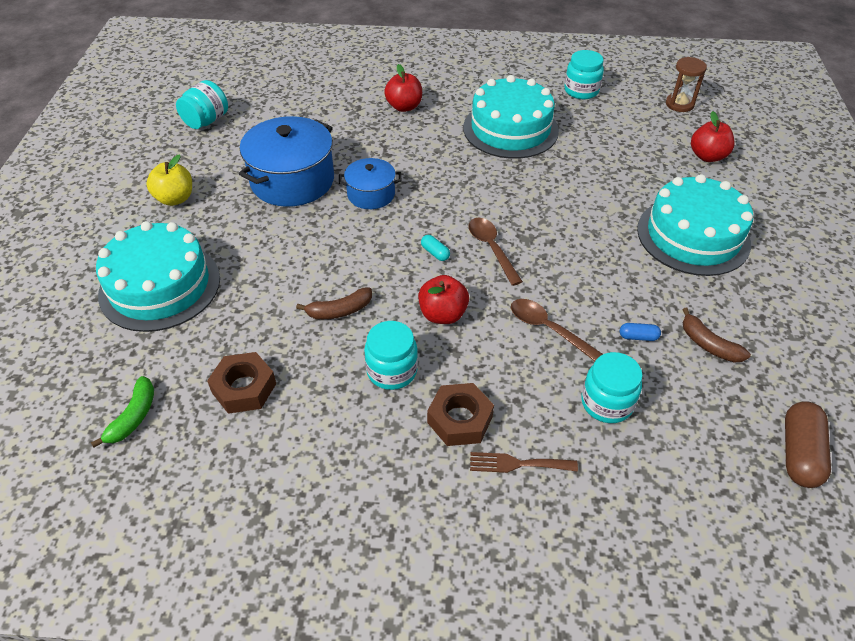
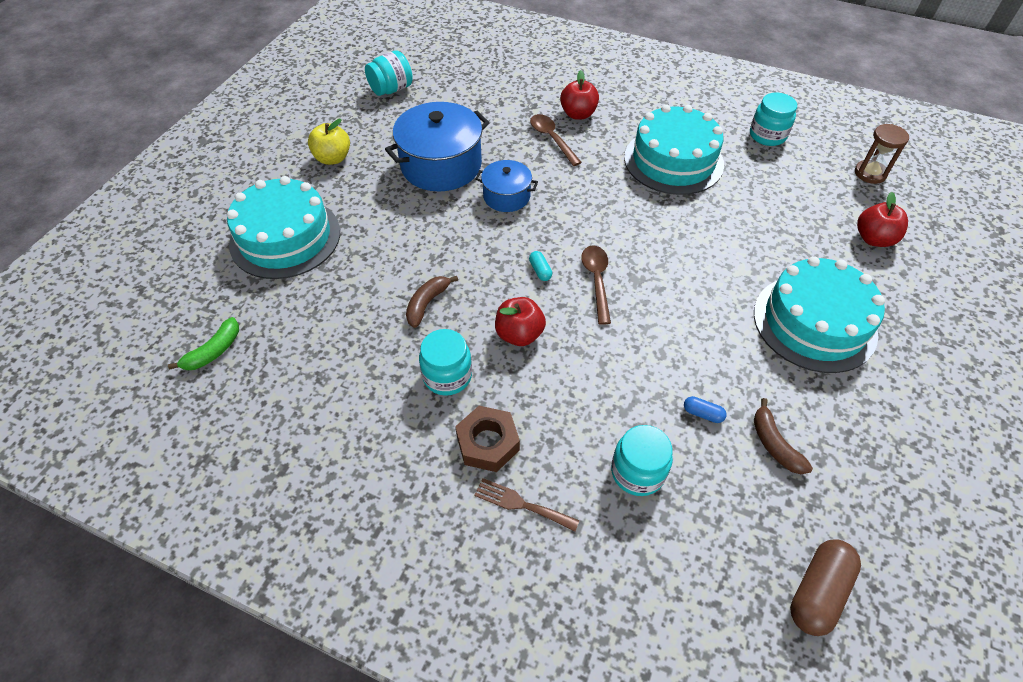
camera: 20 degrees right, 5 degrees up
brown nut [207,352,276,414] -> none
brown banana [296,287,372,319] -> brown banana turned 120 degrees clockwise [406,276,458,328]
brown spoon [511,299,603,361] -> brown spoon moved to [530,114,582,166]

